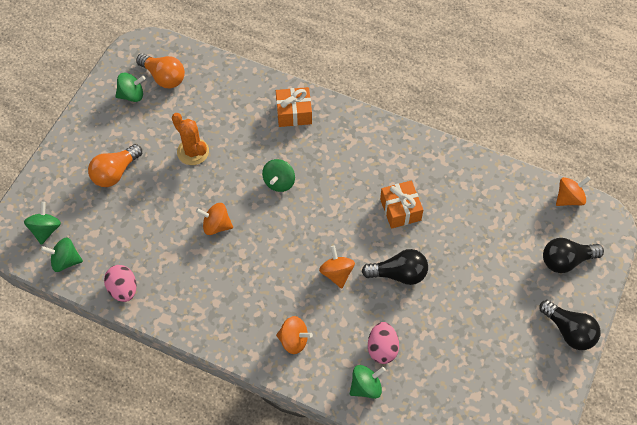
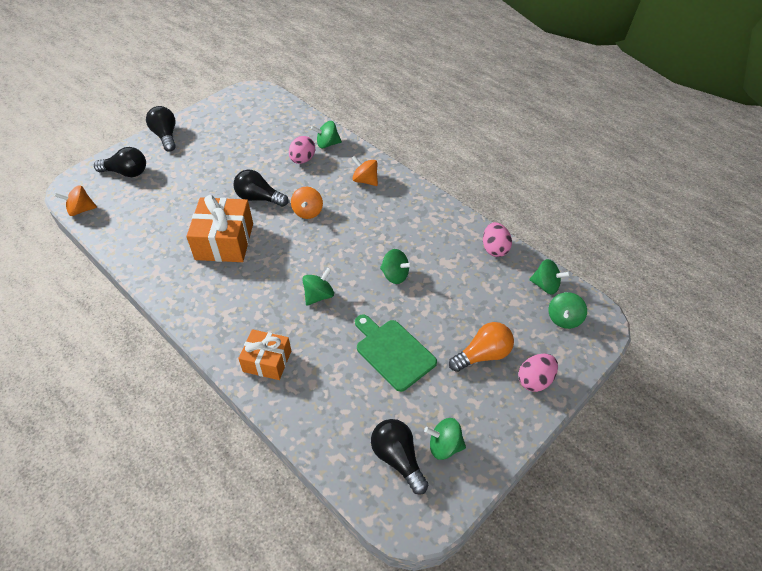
camera: 160 degrees left, 10 degrees down
orange light bulb [136,53,185,88] -> black light bulb [371,419,428,495]
orange cactus [172,113,209,165] -> green cutting board [355,314,437,392]
orange spinning top [196,203,233,235] -> green spinning top [380,249,413,284]
orange gift [380,180,423,229] -> orange gift [186,195,253,262], size x1.58
none -> pink egg [518,354,558,392]

